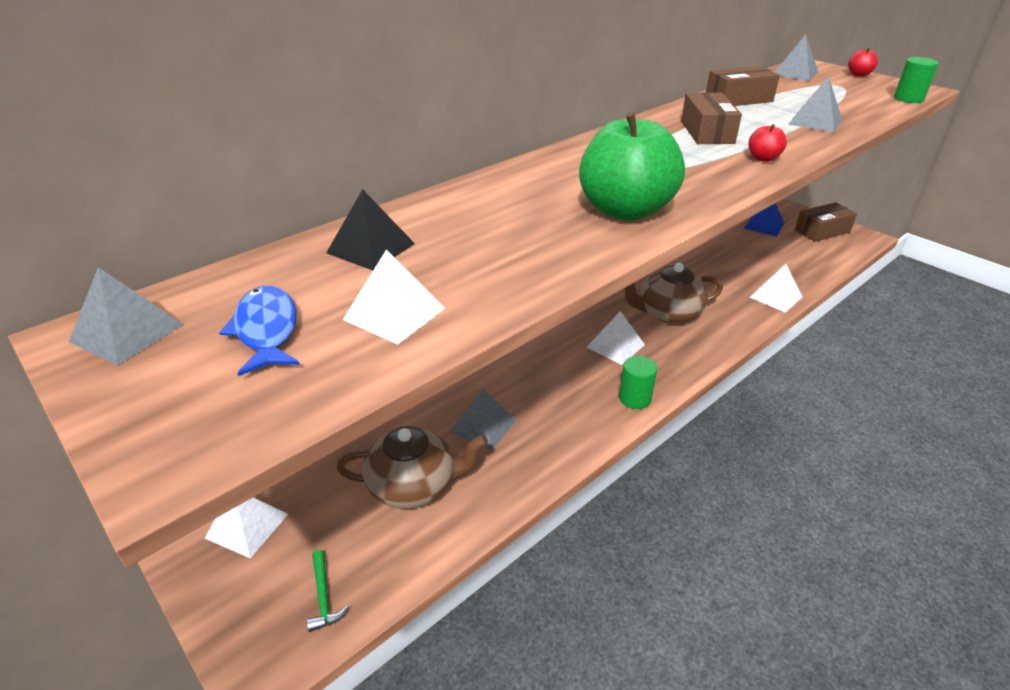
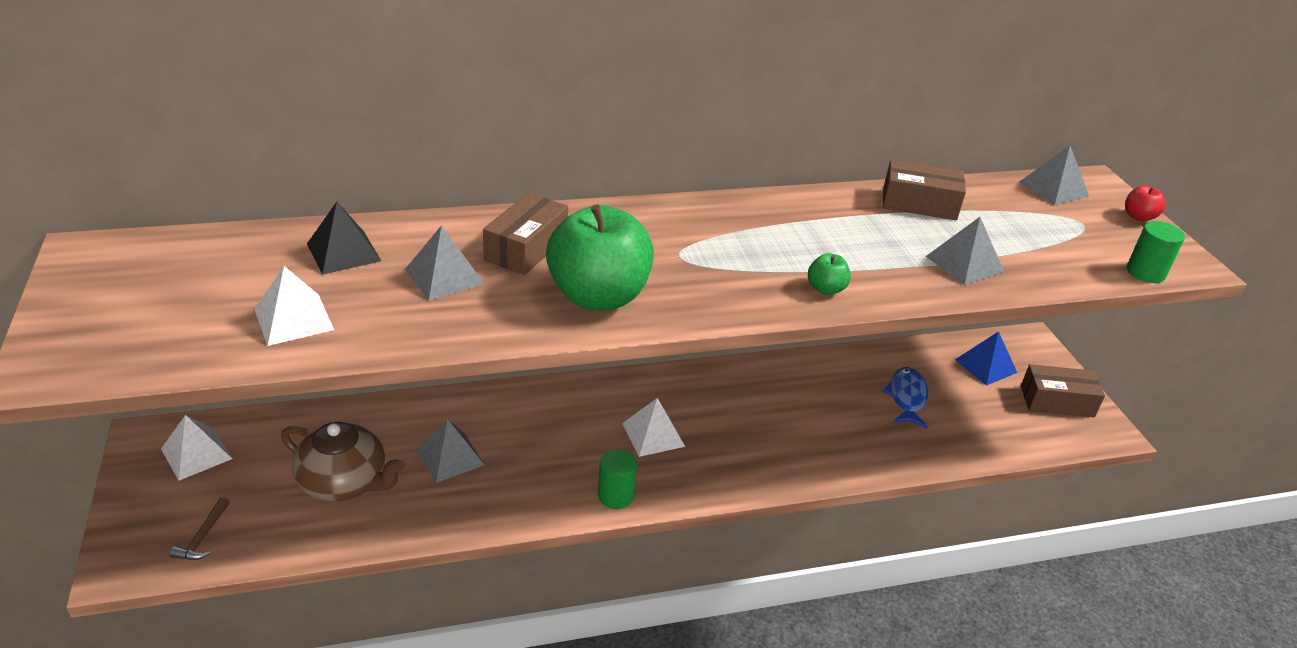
camera: 25 degrees right, 0 degrees up
grey pyramid [69,267,184,365] -> grey pyramid moved to [405,225,484,300]
blue fish [219,286,300,376] -> blue fish moved to [882,367,928,428]
green hammer [307,550,349,632] -> brown hammer [170,497,230,560]
brown teapot [625,263,723,324] -> none
brown box [681,92,742,144] -> brown box moved to [483,193,568,275]
red apple [748,124,787,162] -> green apple [808,253,851,295]
white pyramid [749,264,802,313] -> none

